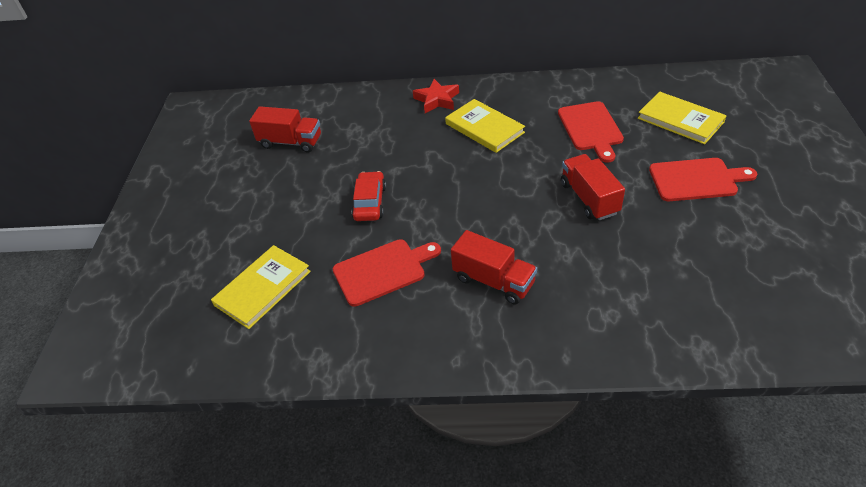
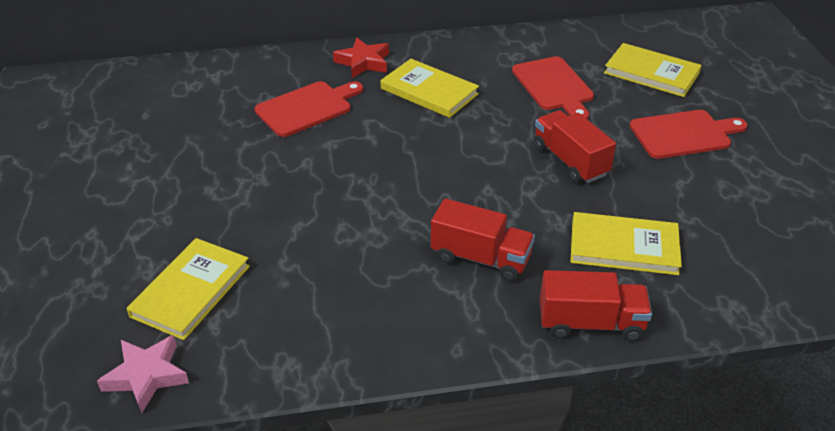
camera: 15 degrees left, 5 degrees down
red truck [249,106,321,153] -> red truck moved to [540,270,652,341]
red cutting board [333,239,441,307] -> red cutting board moved to [255,81,363,137]
red car [351,171,386,221] -> none
none -> pink star [97,335,189,413]
none -> yellow book [570,212,682,275]

